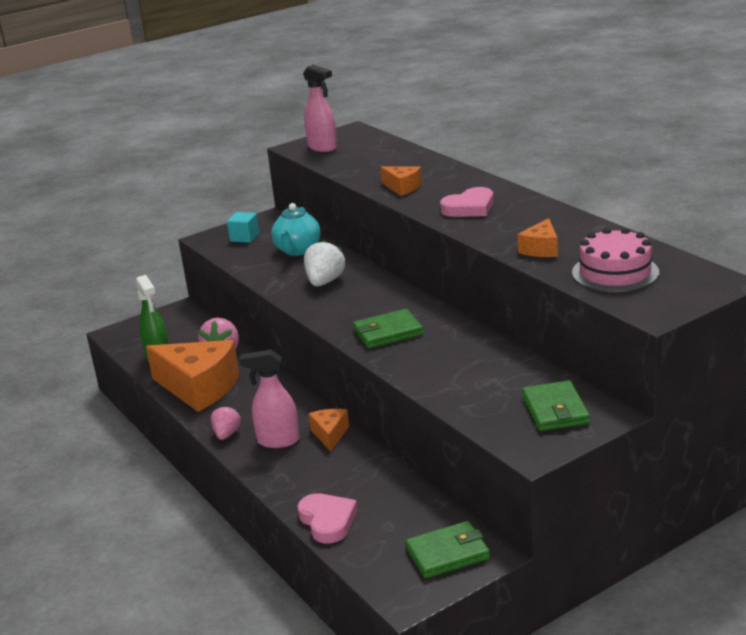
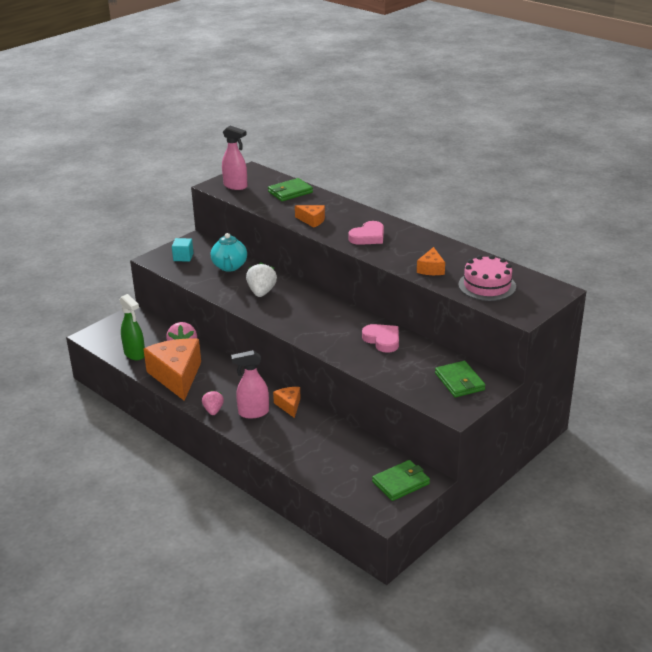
camera: 15 degrees left, 5 degrees up
orange cheese [146,340,239,412] -> orange cheese turned 120 degrees counterclockwise [143,338,201,401]
pink heart [297,493,358,543] -> pink heart moved to [362,324,399,353]
green wallet [353,309,423,349] -> green wallet moved to [268,178,313,201]

